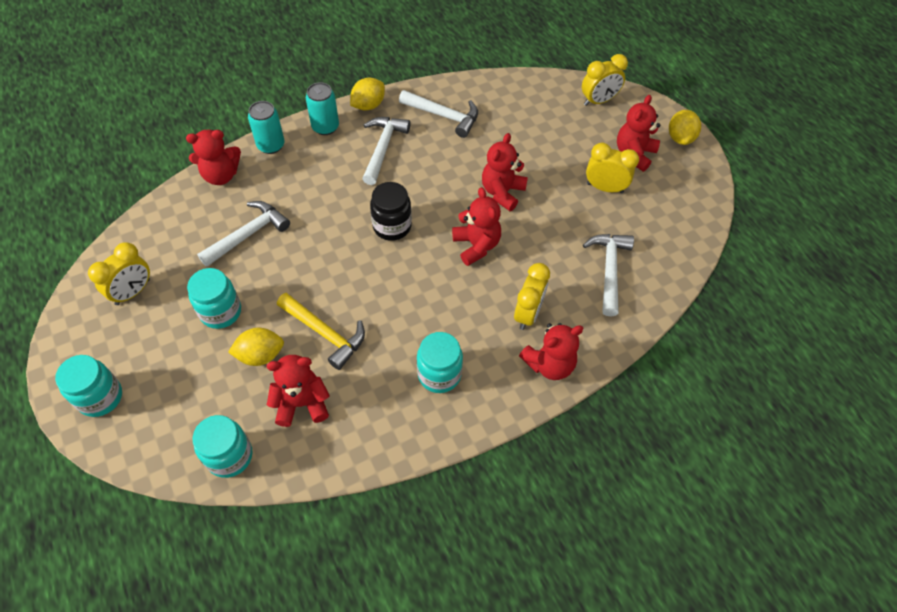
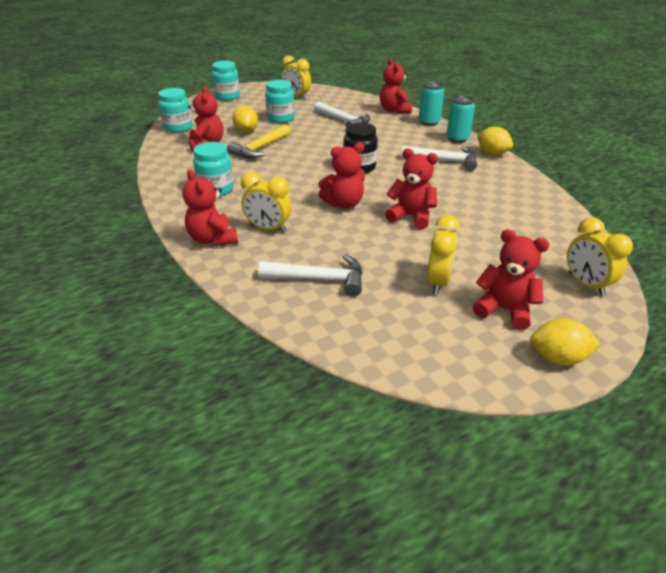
camera: 90 degrees right, 20 degrees down
white hammer [399,90,478,138] -> none

